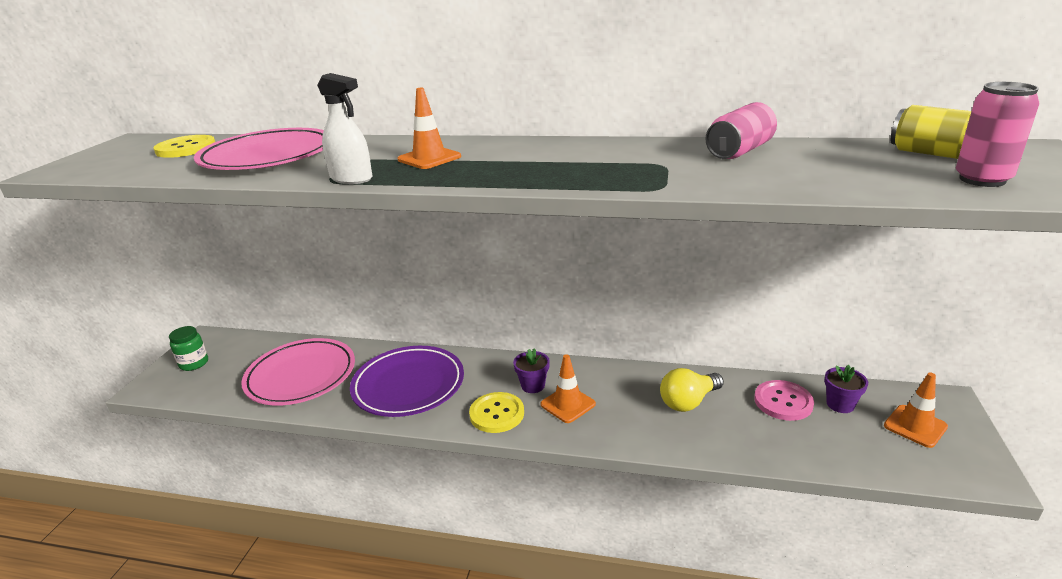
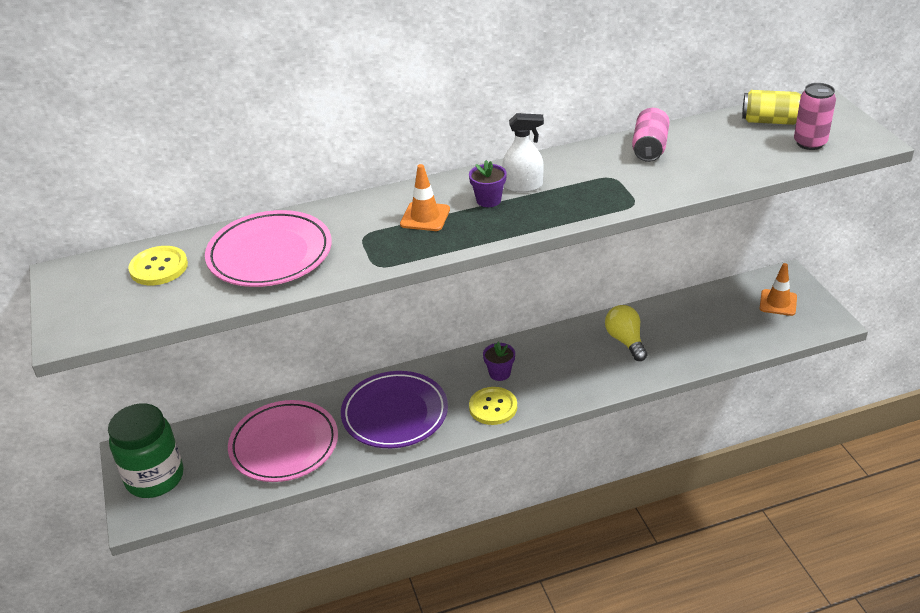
camera: 30 degrees left, 10 degrees up
green jar [169,326,208,371] -> green jar [108,403,184,498], size x1.97
white spray bottle [317,73,372,184] -> white spray bottle moved to [502,113,544,193]
orange traffic cone [541,354,596,423] -> none
yellow light bulb [660,368,724,412] -> yellow light bulb turned 135 degrees clockwise [605,305,647,361]
pink button [754,380,814,421] -> none
purple flower pot [824,365,868,413] -> purple flower pot moved to [469,160,507,207]

